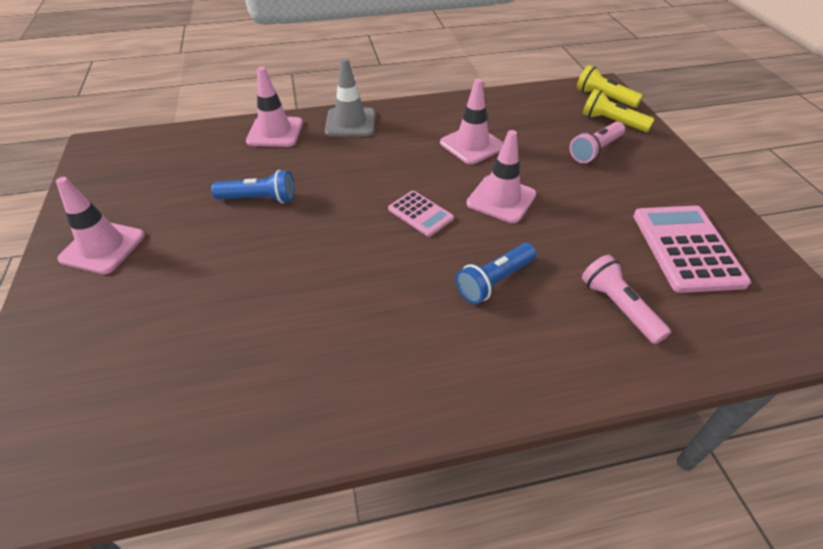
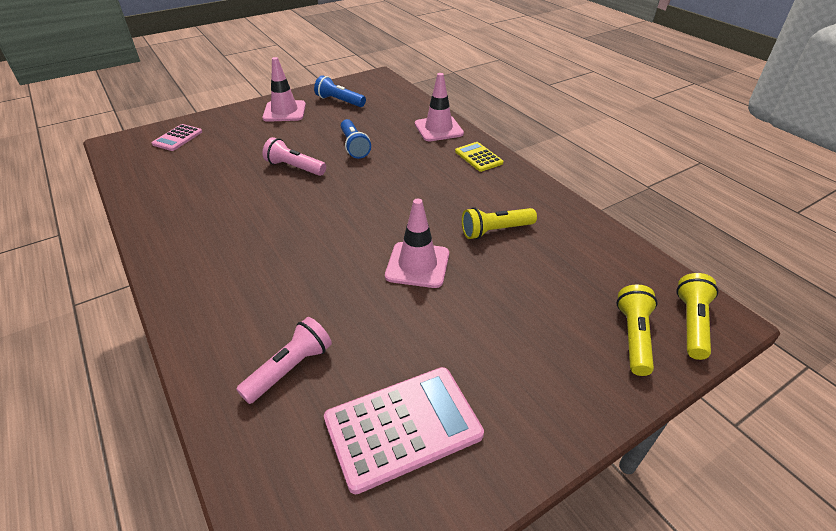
camera: 70 degrees right, 5 degrees down
grey traffic cone [325,58,375,137] -> yellow calculator [455,142,503,172]
pink calculator [388,191,454,237] -> pink calculator moved to [152,124,202,151]
pink traffic cone [440,79,504,164] -> yellow flashlight [462,207,537,239]
blue flashlight [456,243,536,304] -> blue flashlight moved to [314,75,366,107]
pink flashlight [570,122,625,163] -> pink flashlight moved to [262,137,326,176]

